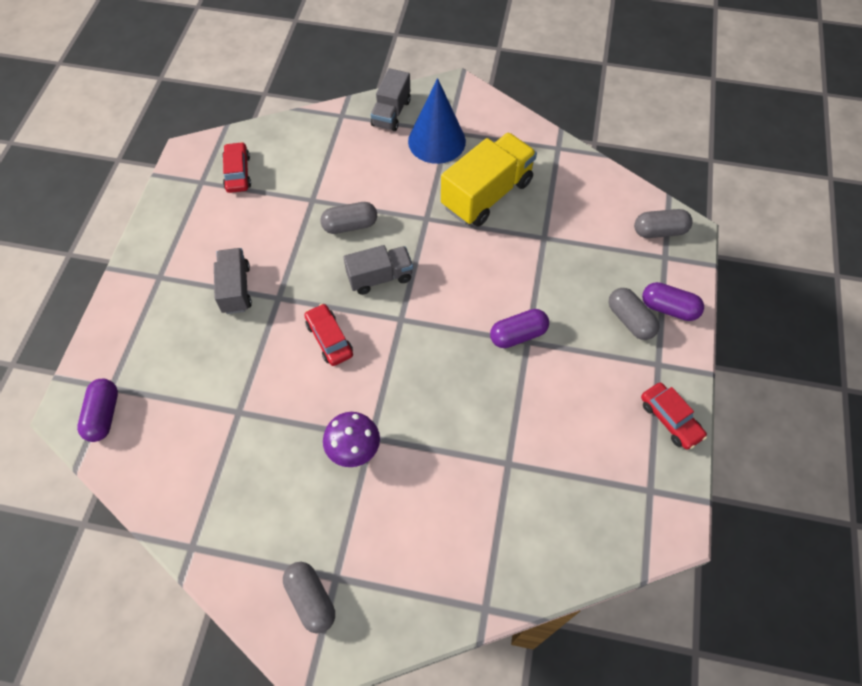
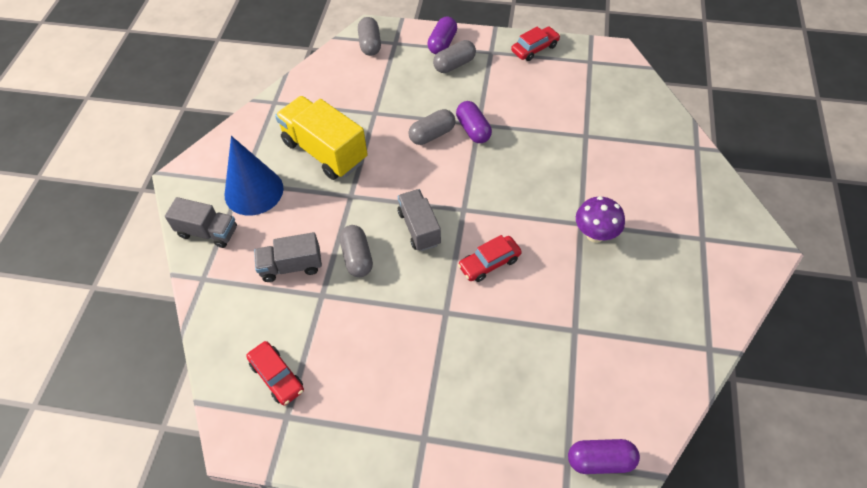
camera: 90 degrees left, 5 degrees down
grey truck [214,248,252,314] -> grey truck moved to [254,232,322,282]
red car [222,142,251,193] -> red car turned 120 degrees counterclockwise [246,341,304,406]
grey capsule [283,562,335,634] -> grey capsule moved to [409,109,455,145]

